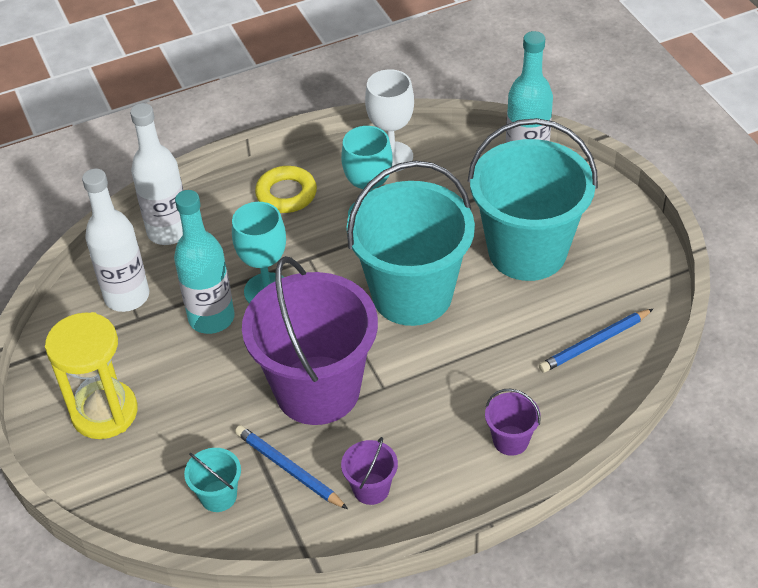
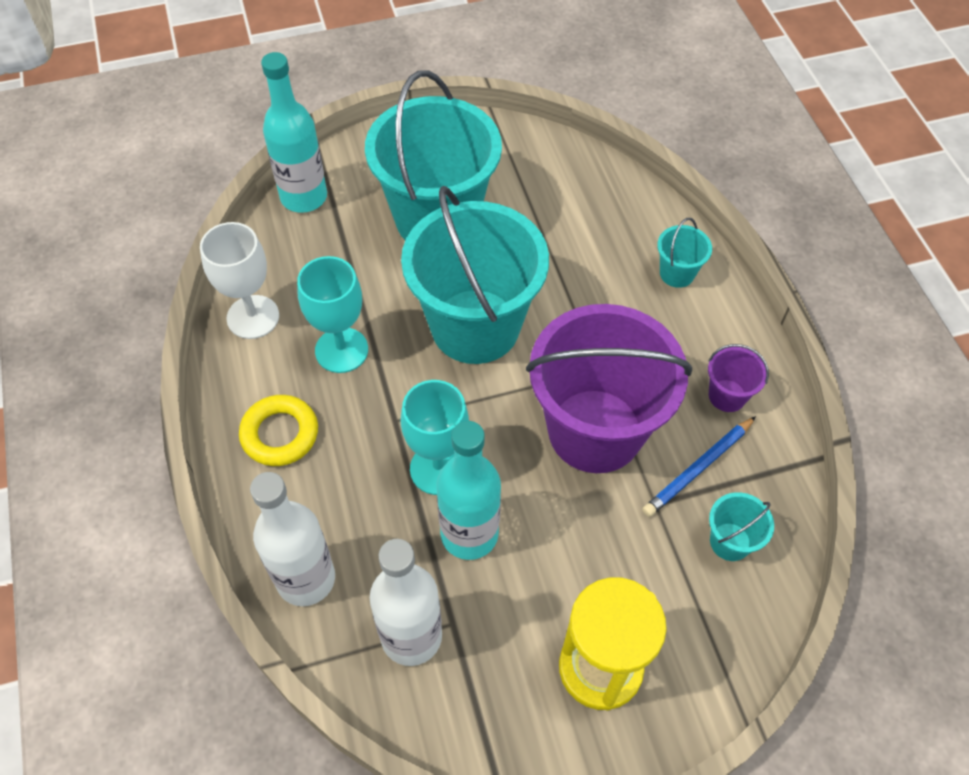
camera: 85 degrees left, 10 degrees up
purple bucket [485,389,541,456] -> turquoise bucket [657,218,712,288]
blue pencil [539,309,653,373] -> none

